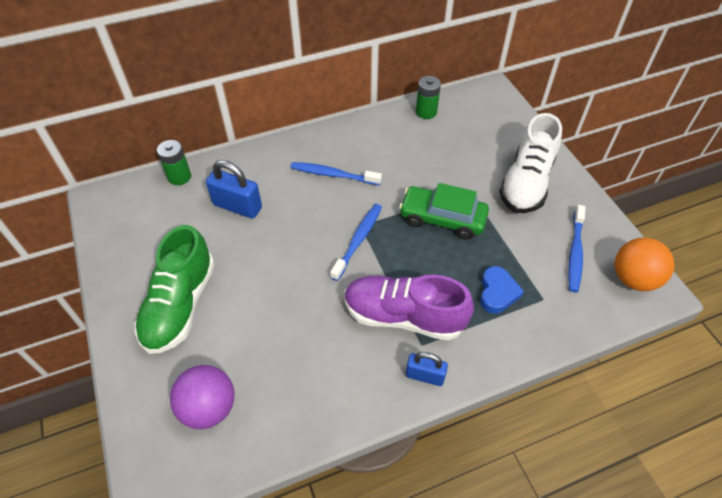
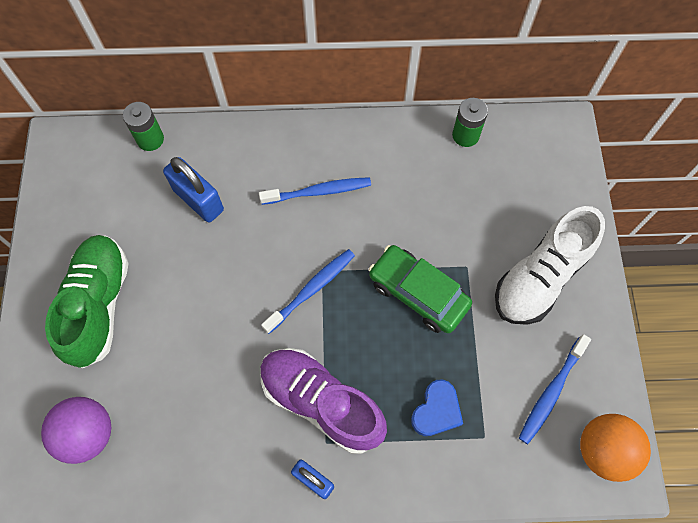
camera: 20 degrees right, 15 degrees up
green shoe [135,225,215,354] -> green shoe turned 150 degrees clockwise [45,235,129,368]
blue toothbrush [291,162,382,185] -> blue toothbrush turned 135 degrees clockwise [259,177,371,205]

